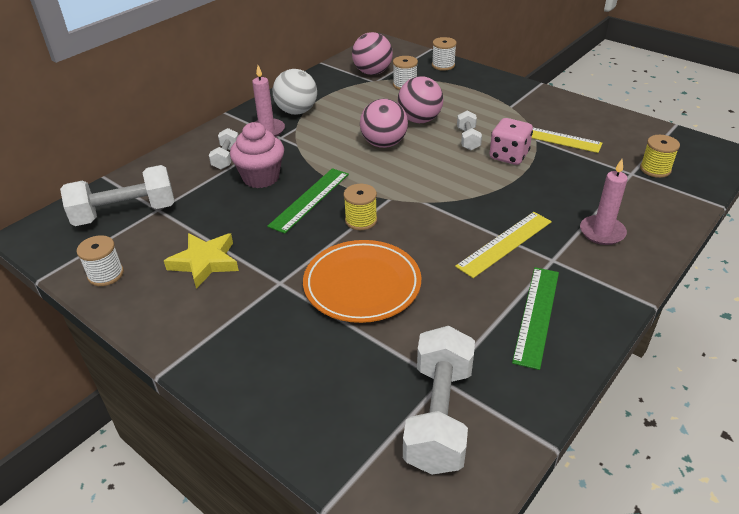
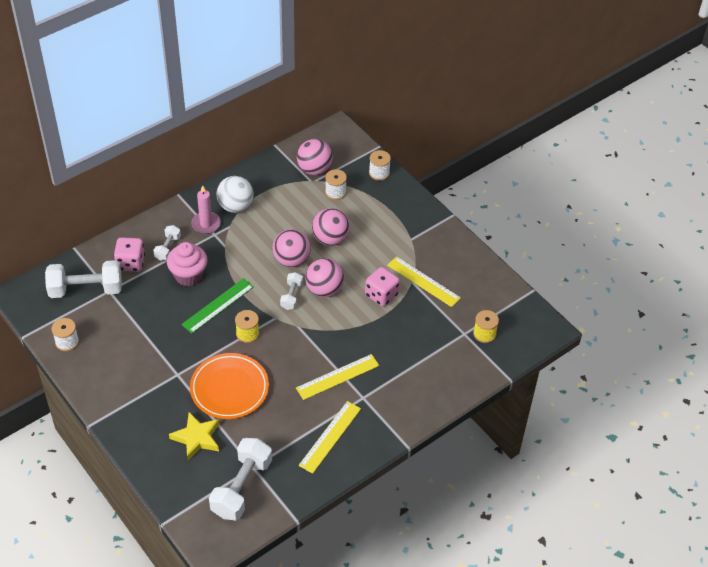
camera: 10 degrees right, 10 degrees up
yellow star [164,233,239,289] -> yellow star moved to [169,412,220,460]
white dumbbell [457,110,482,150] -> white dumbbell moved to [280,272,303,310]
green ruler [512,267,559,370] -> yellow ruler [299,401,361,474]
pink candle [580,159,628,245] -> none
none -> pink dice [114,237,145,272]
none -> pink ball [305,258,344,297]

